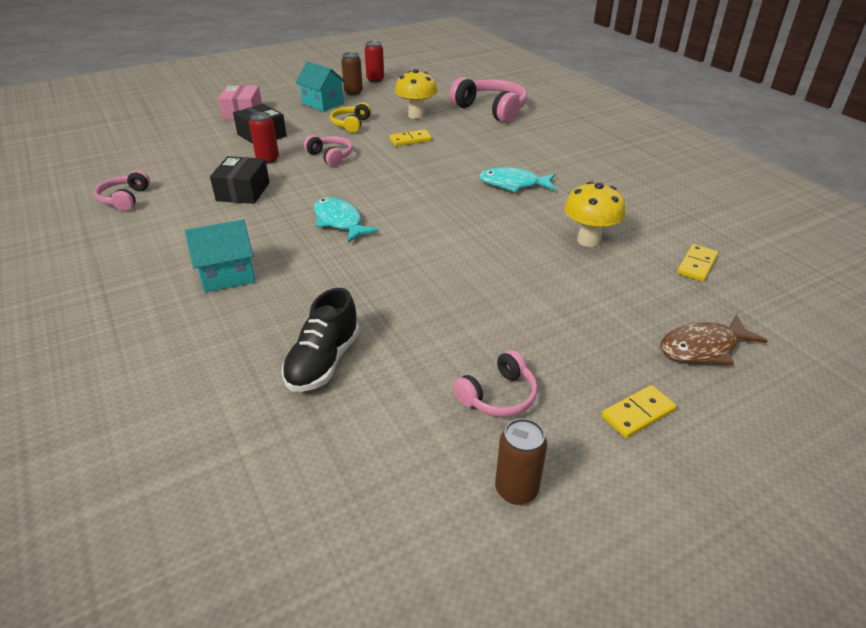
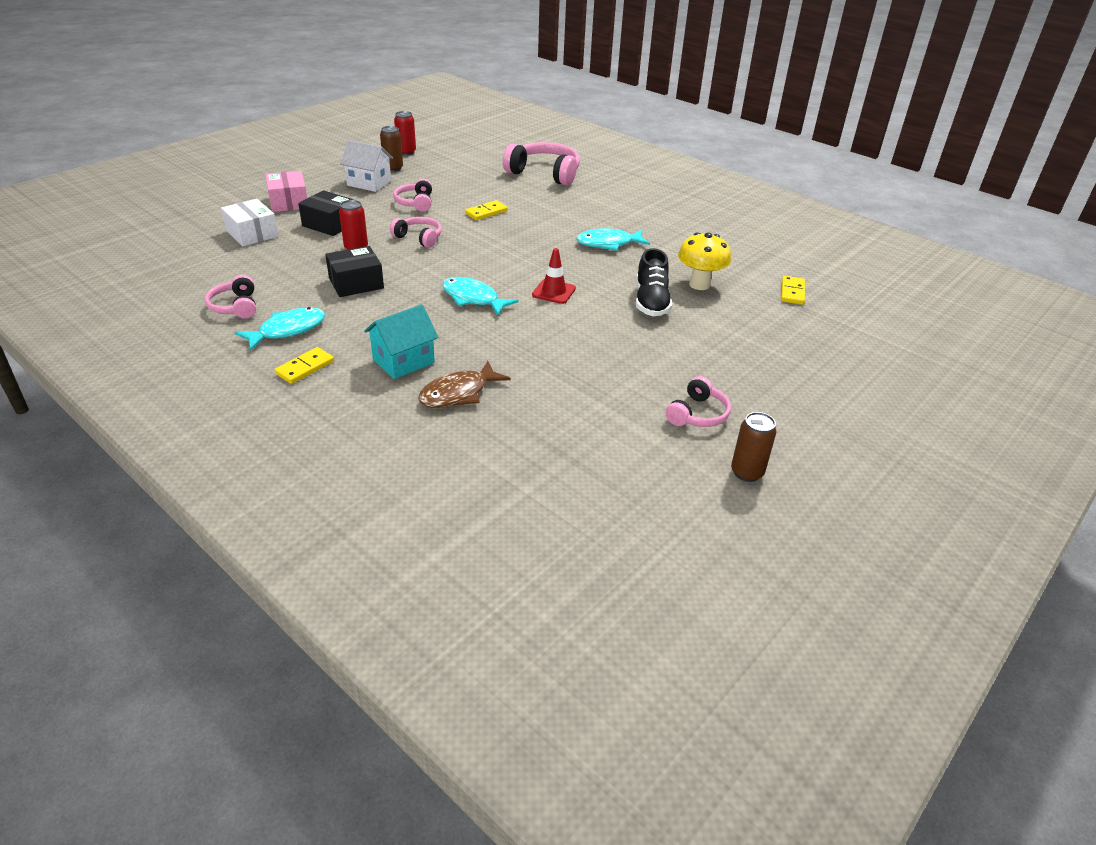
camera: 20 degrees left, 0 degrees up
black box [210,156,270,204] -> black box turned 75 degrees clockwise [325,246,384,297]
black shoe [282,288,360,392] -> black shoe moved to [636,248,672,316]
turquoise house [295,61,346,111] -> white house [340,140,393,192]
yellow headphones [330,102,371,133] -> pink headphones [393,179,432,211]
yellow mushroom [395,69,438,119] -> none
yellow domino [601,385,677,438] -> yellow domino moved to [275,347,334,384]
brown fish [660,314,767,365] -> brown fish moved to [418,361,511,408]
none -> white box [221,199,278,246]
none -> turquoise fish [235,307,325,351]
none -> red traffic cone [532,248,576,304]

